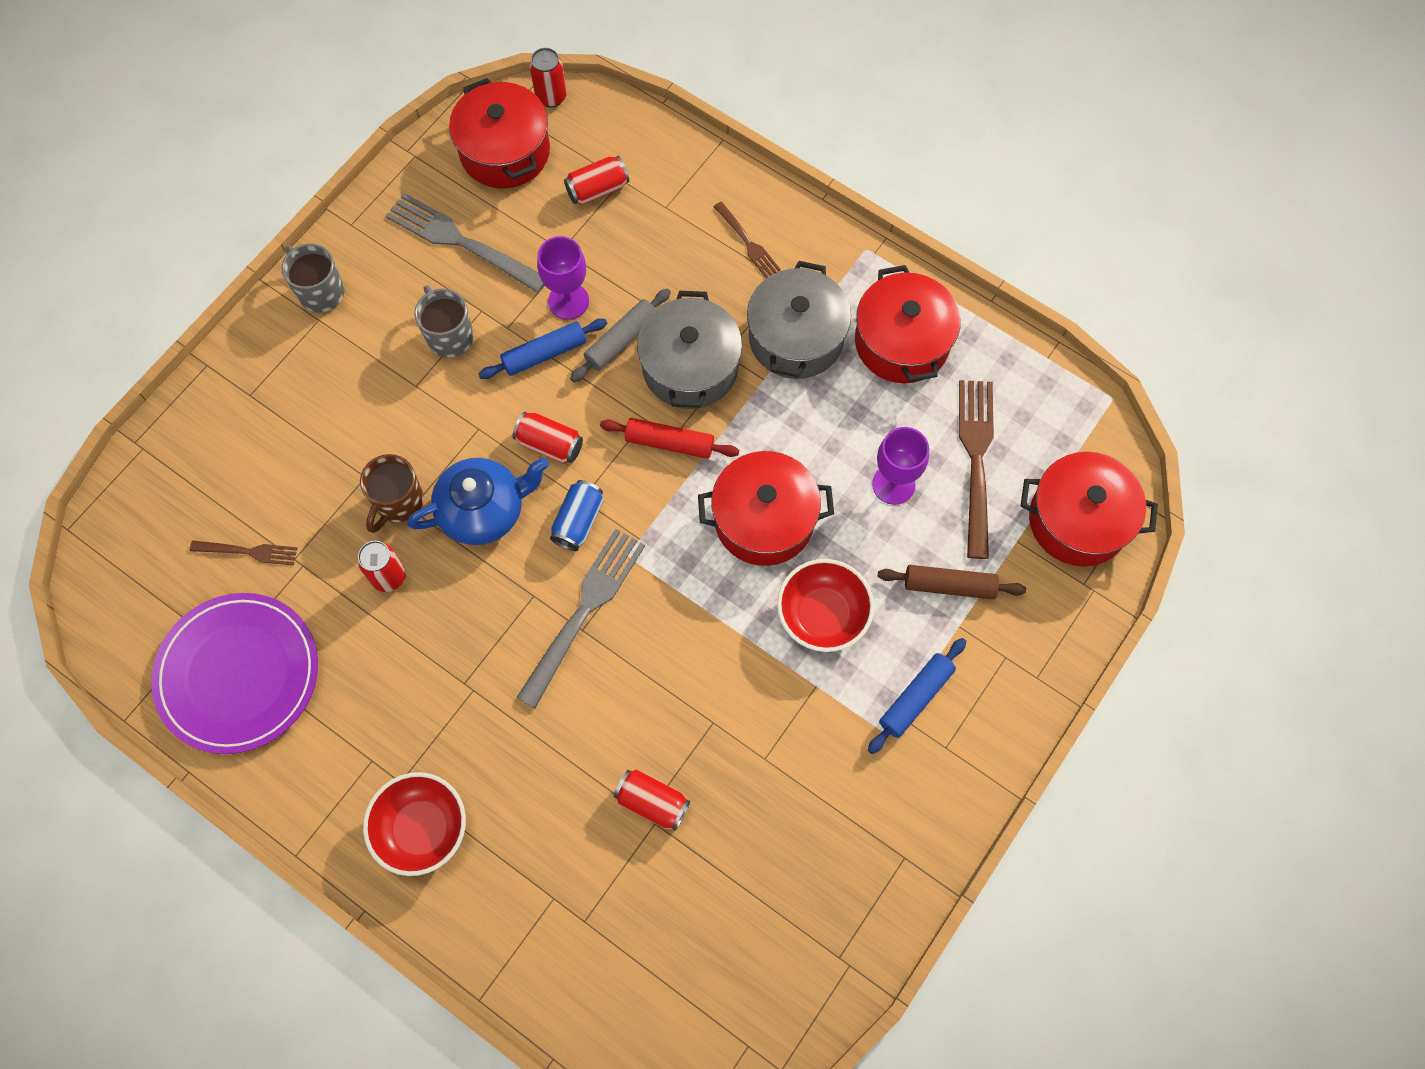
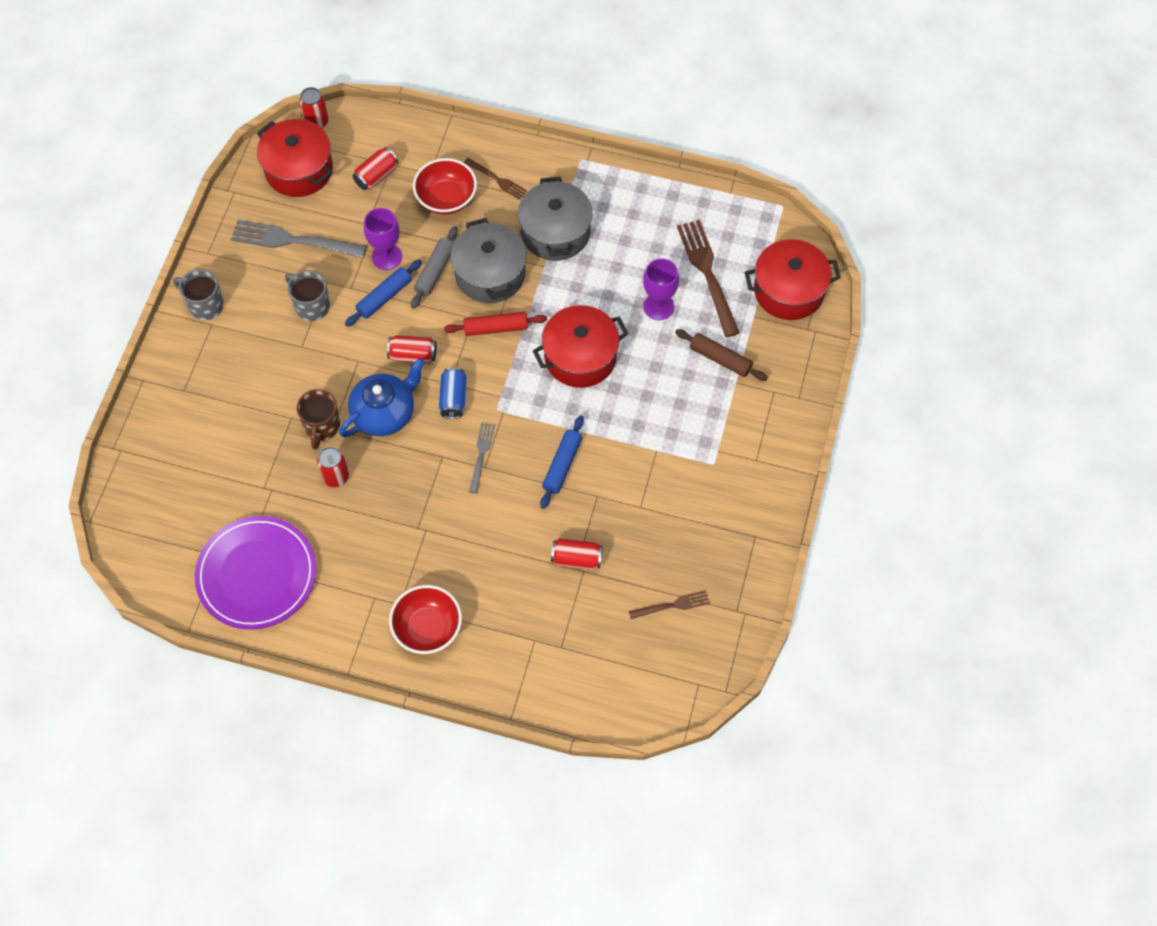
camera: 20 degrees left, 5 degrees down
brown fork [190,541,297,566] -> brown fork moved to [629,590,710,619]
grey fork [516,529,645,708] -> grey fork [469,423,495,494], size x0.54
red bowl [777,559,874,652] -> red bowl moved to [413,158,477,215]
red pot [855,265,961,383] -> none
blue rolling pin [868,638,966,754] -> blue rolling pin moved to [540,416,584,509]
brown rolling pin [878,565,1026,600] -> brown rolling pin turned 45 degrees clockwise [675,329,768,381]

